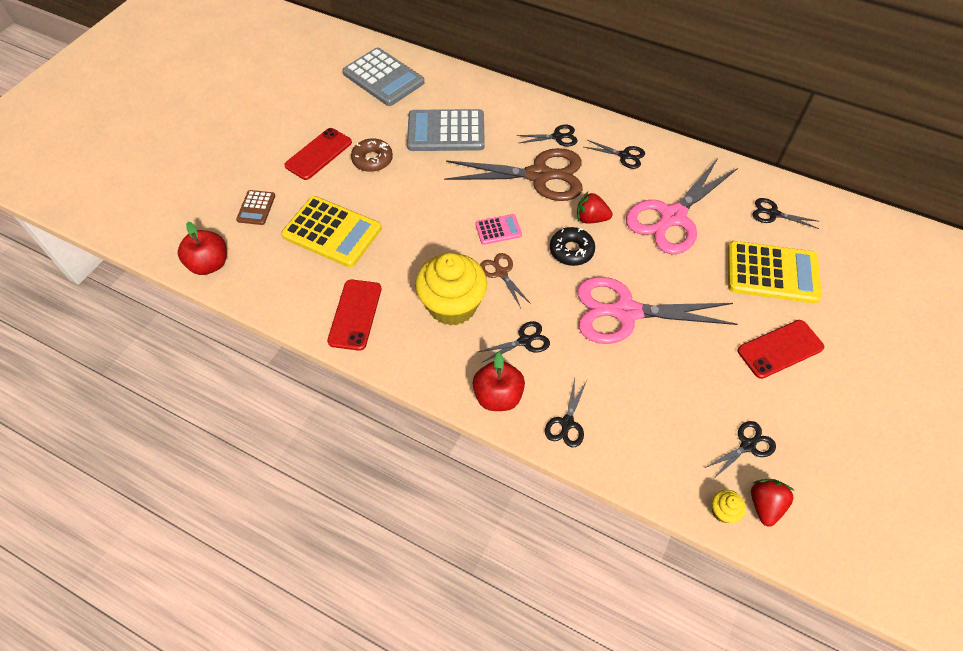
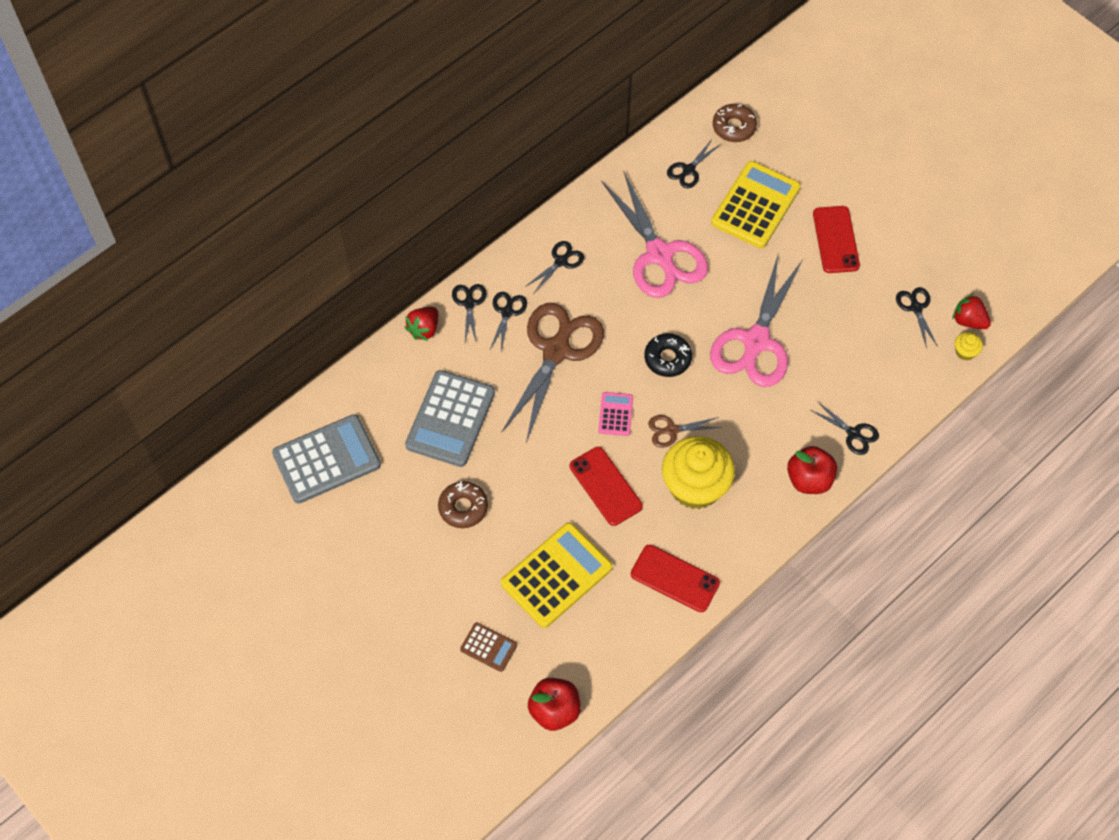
camera: 70 degrees left, 5 degrees up
red phone [284,128,352,180] -> red phone moved to [570,447,643,526]
black scissors [478,321,550,363] -> black scissors moved to [452,284,487,342]
red strawberry [577,192,613,224] -> red strawberry moved to [404,307,438,341]
none -> brown donut [713,104,757,142]

